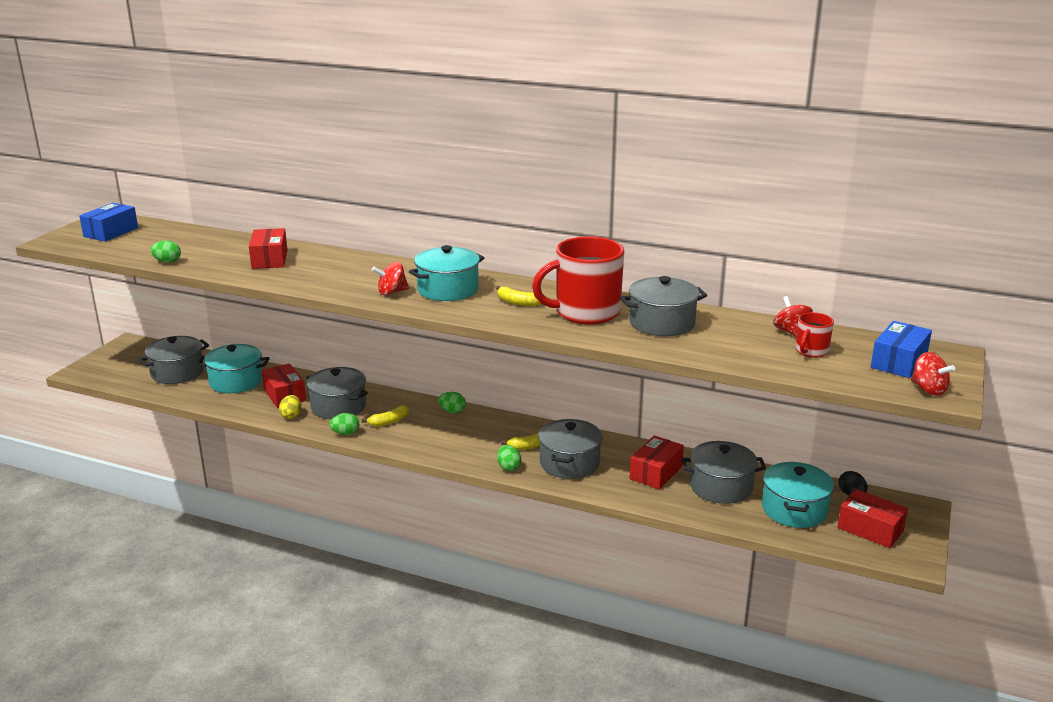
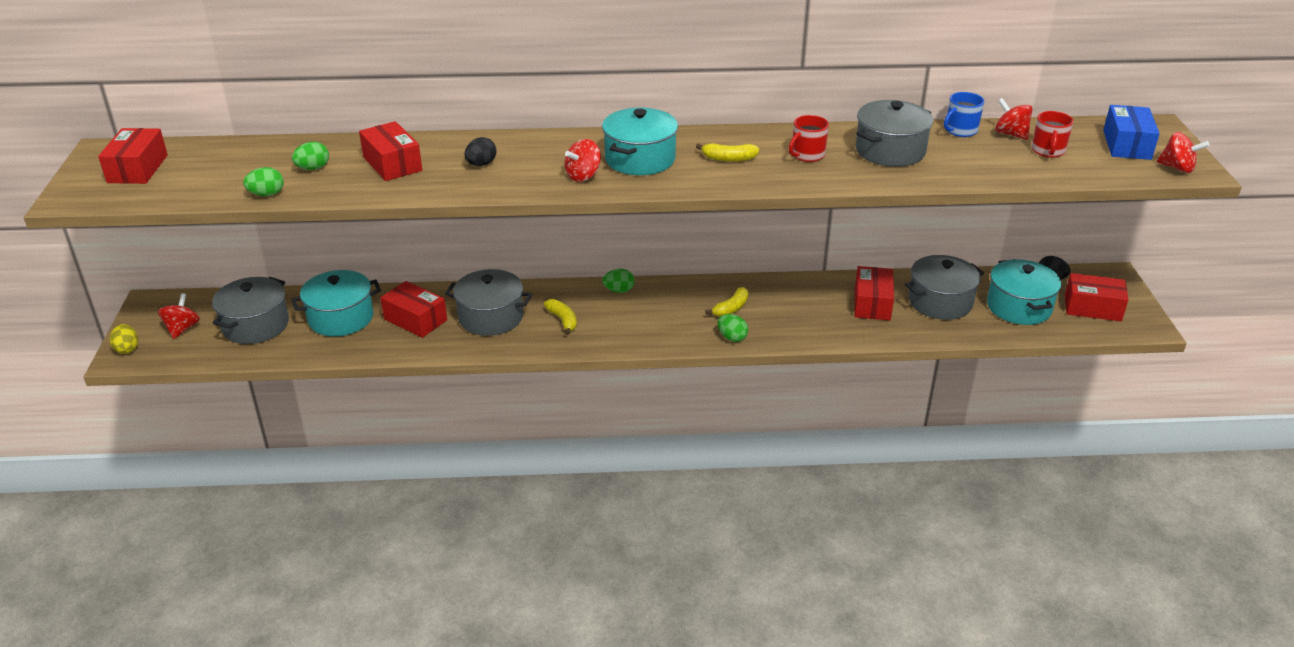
camera: 25 degrees left, 10 degrees up
blue box [79,203,138,242] -> red box [98,128,168,184]
yellow egg [279,395,301,419] -> yellow egg moved to [110,324,138,354]
green egg [329,413,359,435] -> green egg moved to [292,142,329,170]
yellow banana [361,405,409,427] -> yellow banana turned 60 degrees counterclockwise [544,299,577,335]
red mug [532,237,624,324] -> red mug [789,115,829,162], size x0.47
grey pot [538,419,603,479] -> none
none -> red spinning top [158,293,200,339]
none -> black egg [465,137,497,166]
none -> blue mug [944,92,984,137]

